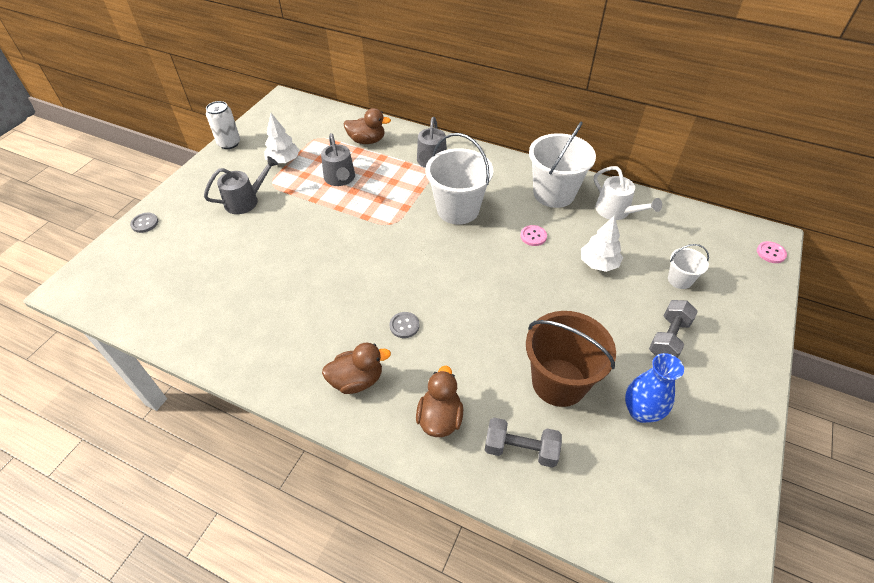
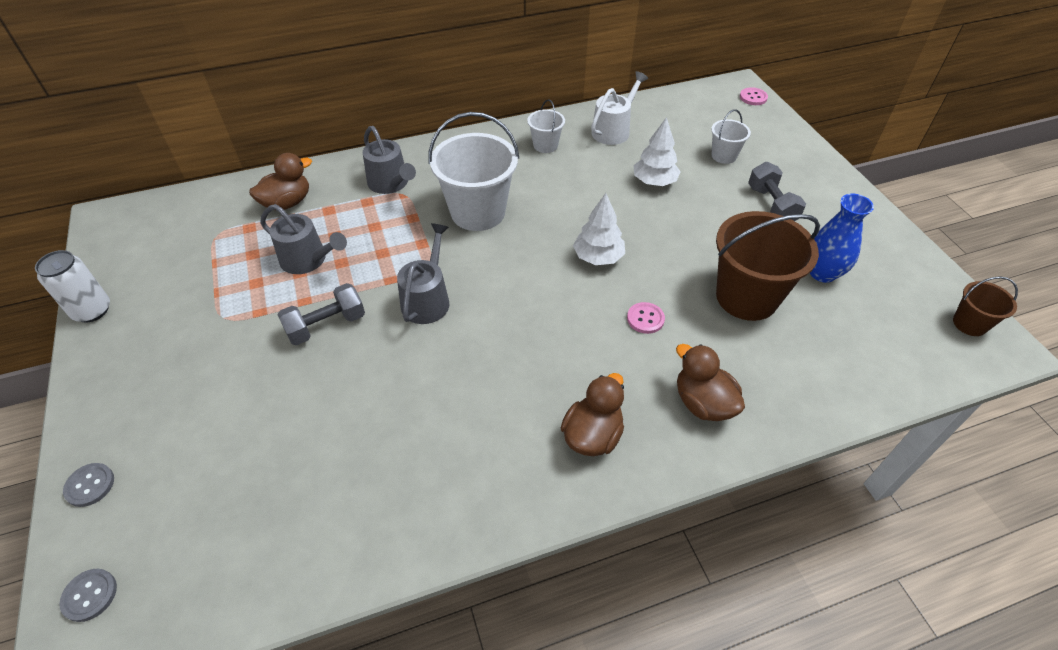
camera: 45 degrees left, 0 degrees up
grey watering can [204,156,278,214] -> grey watering can moved to [397,223,449,324]
white tree [264,113,300,163] -> white tree moved to [573,193,625,265]
grey button [389,312,420,338] -> grey button moved to [59,569,117,622]
grey dumbbell [485,418,562,468] -> grey dumbbell moved to [278,283,365,345]
pink button [520,225,547,246] -> pink button moved to [627,302,665,334]
white bucket [529,122,596,208] -> white bucket [527,99,565,153], size x0.50
white watering can [594,166,662,220] -> white watering can turned 60 degrees counterclockwise [591,71,648,145]
none -> brown bucket [953,276,1018,336]

